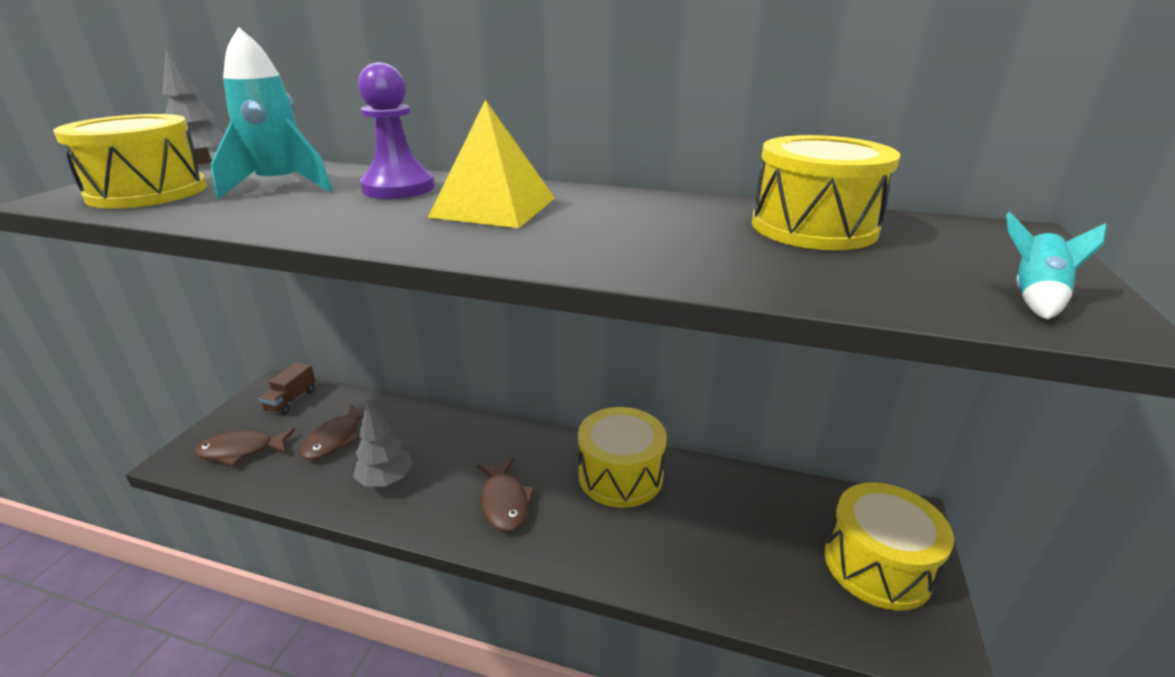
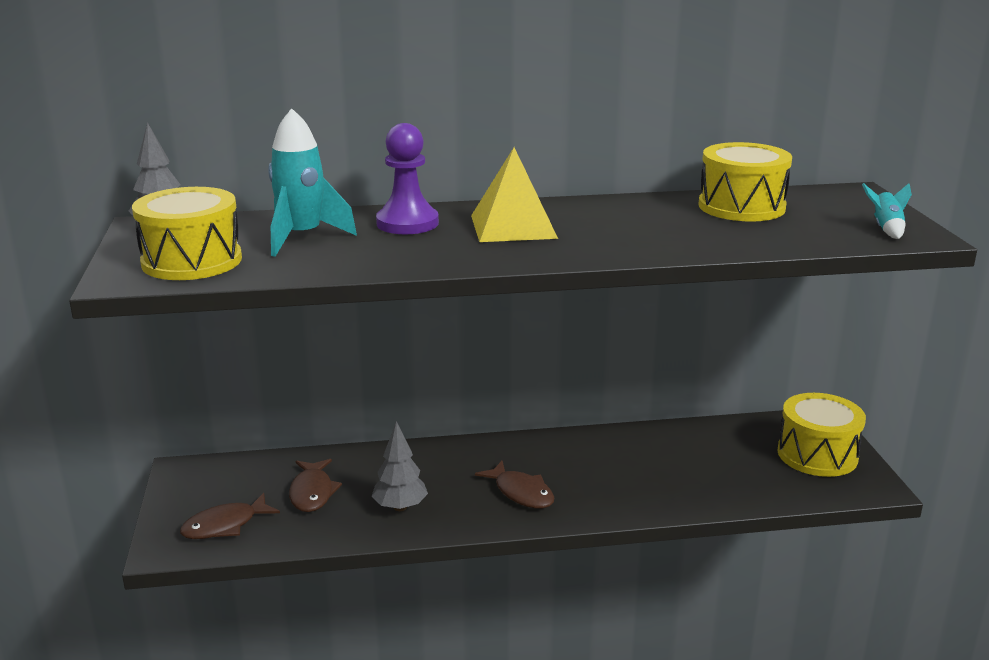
camera: 25 degrees left, 5 degrees down
brown truck [259,362,316,415] -> none
yellow drum [578,407,667,508] -> none

